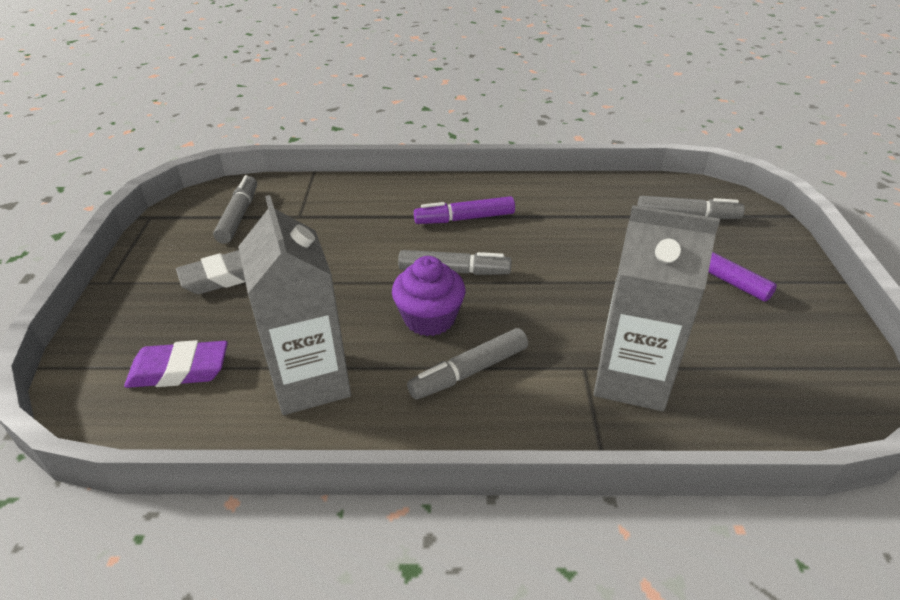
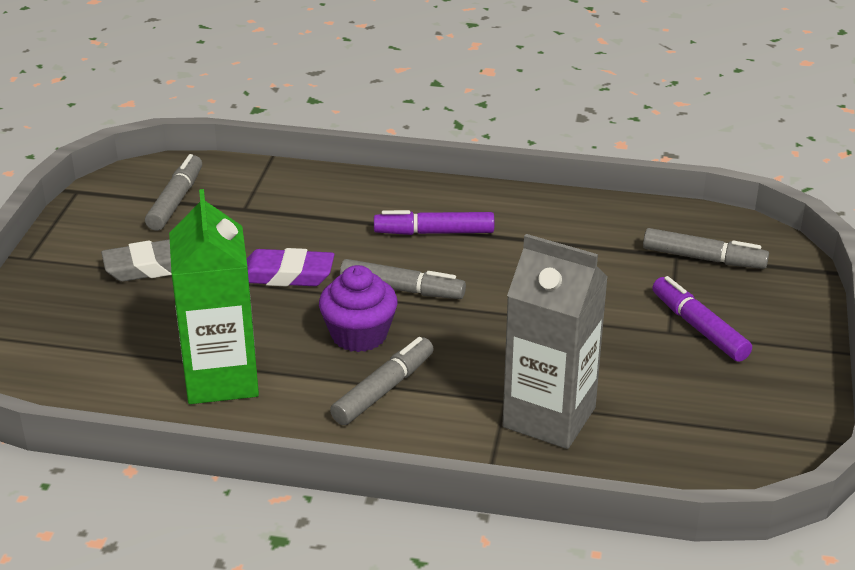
camera: 10 degrees right, 5 degrees down
purple eraser [124,340,228,388] -> purple eraser moved to [247,248,334,286]
grey carton [238,195,351,415] -> green carton [169,189,259,404]
grey marker [407,328,528,400] -> grey marker turned 150 degrees clockwise [330,337,434,425]

